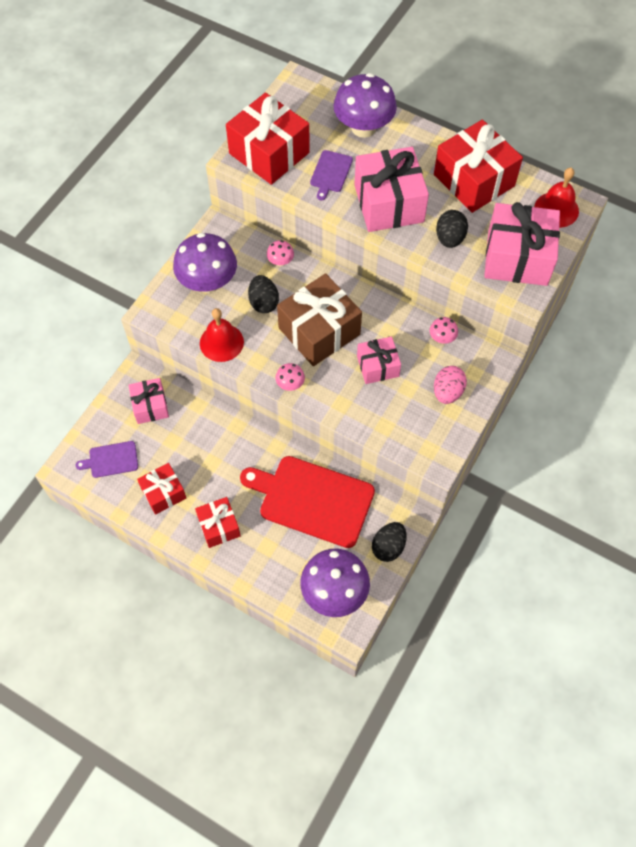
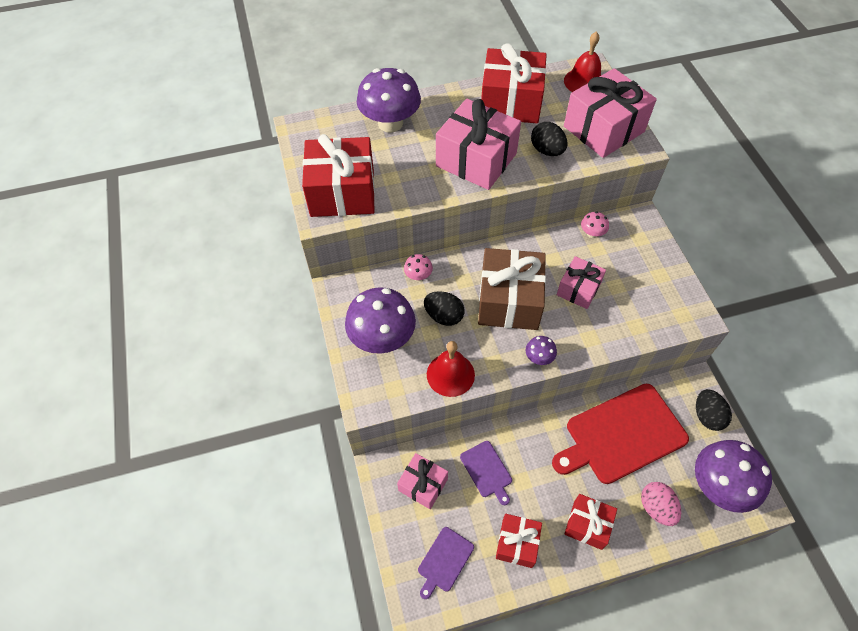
camera: 45 degrees left, 5 degrees down
pink mushroom [276,363,305,391] -> purple mushroom [526,336,557,365]
purple cutting board [310,150,353,200] -> purple cutting board moved to [460,441,512,505]
pink egg [434,366,467,404] -> pink egg moved to [641,482,681,526]

